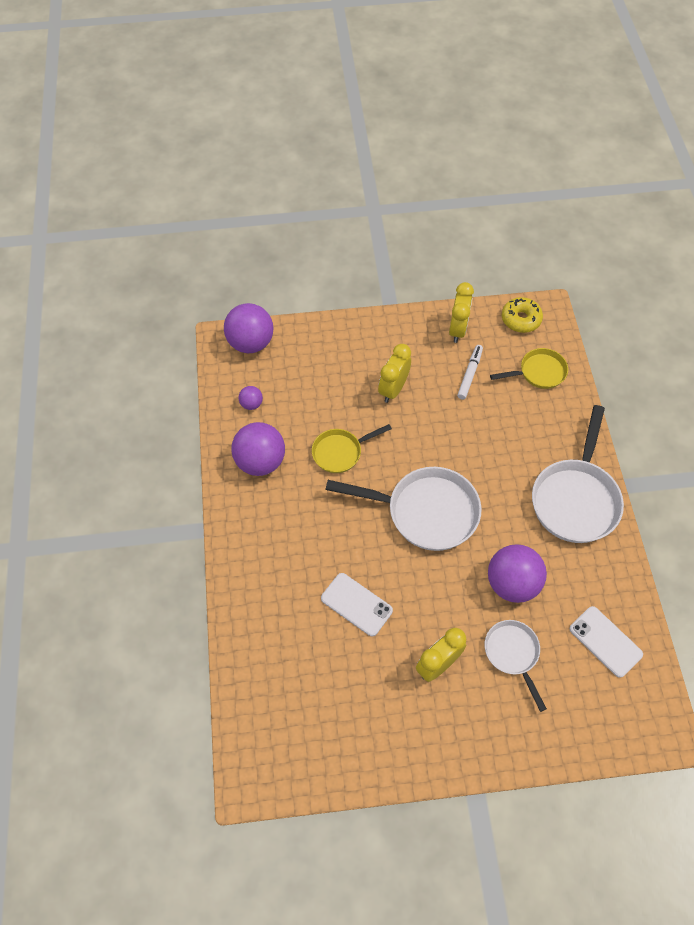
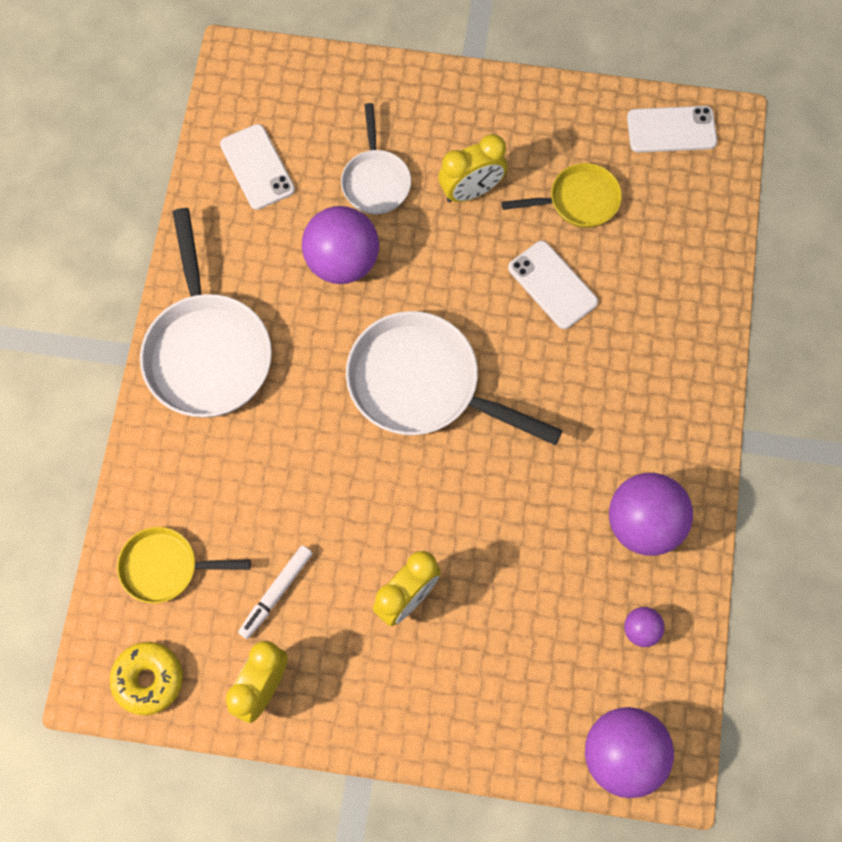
camera: 165 degrees left, 10 degrees up
yellow pan [312,424,392,473] -> yellow pan moved to [502,163,622,228]
white pan [532,405,624,543] -> white pan turned 135 degrees clockwise [140,208,272,418]
none -> white phone [627,106,717,153]

